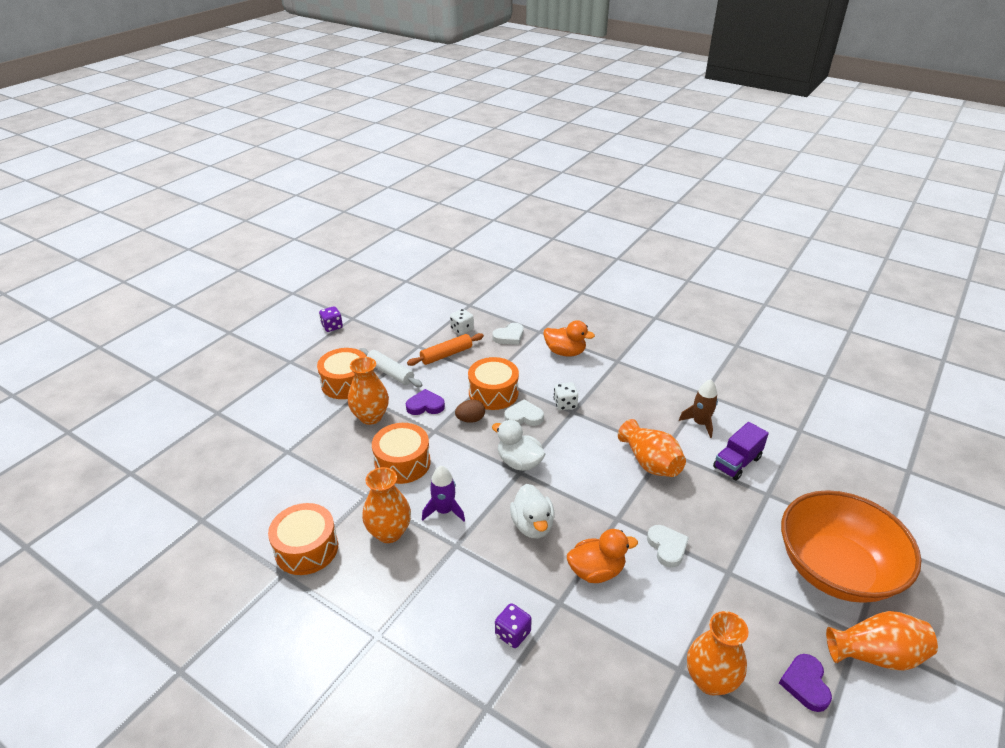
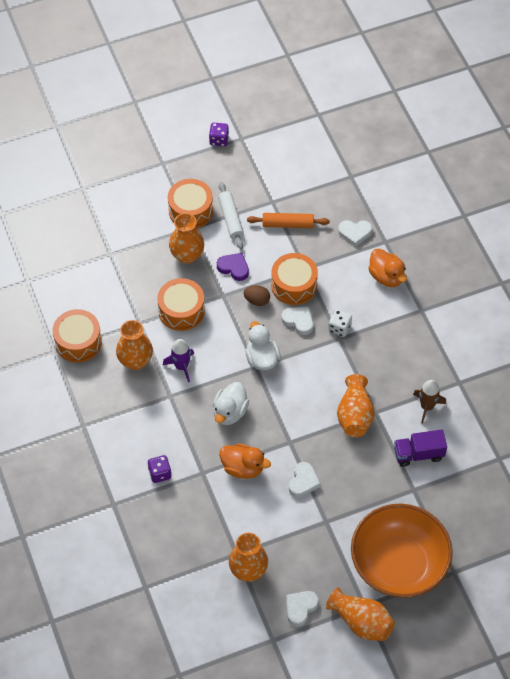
camera: 35 degrees right, 20 degrees up
white dice [450,309,474,335] -> none
purple heart [779,654,832,712] -> white heart [286,591,319,626]

